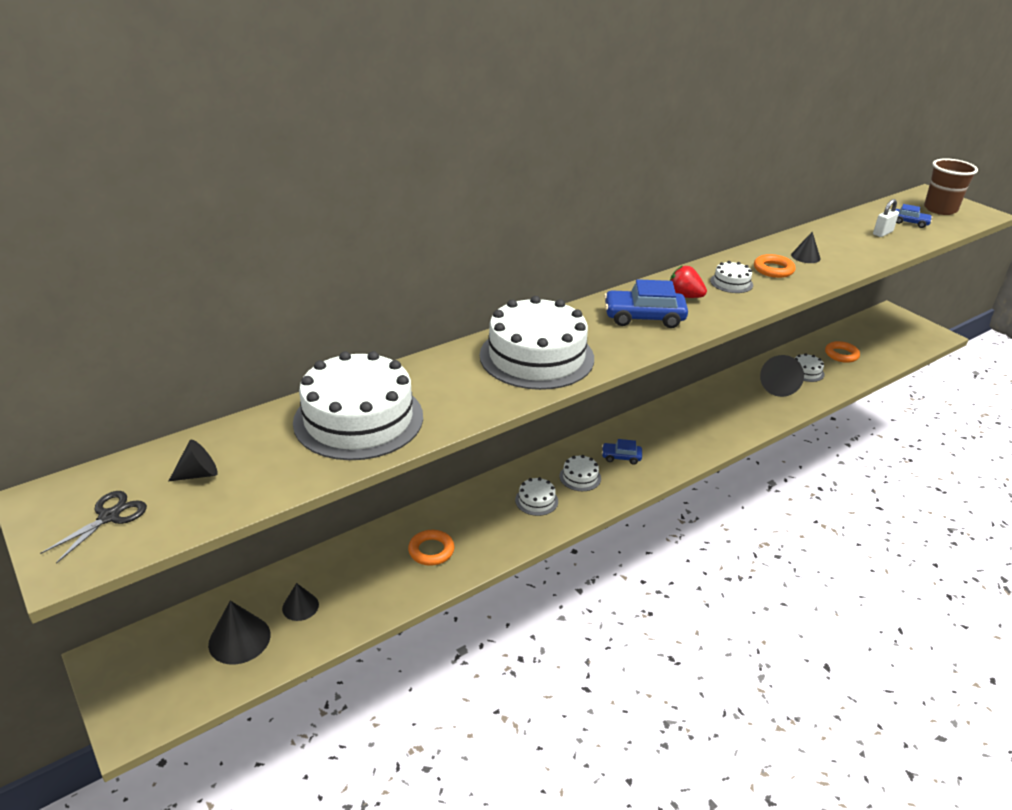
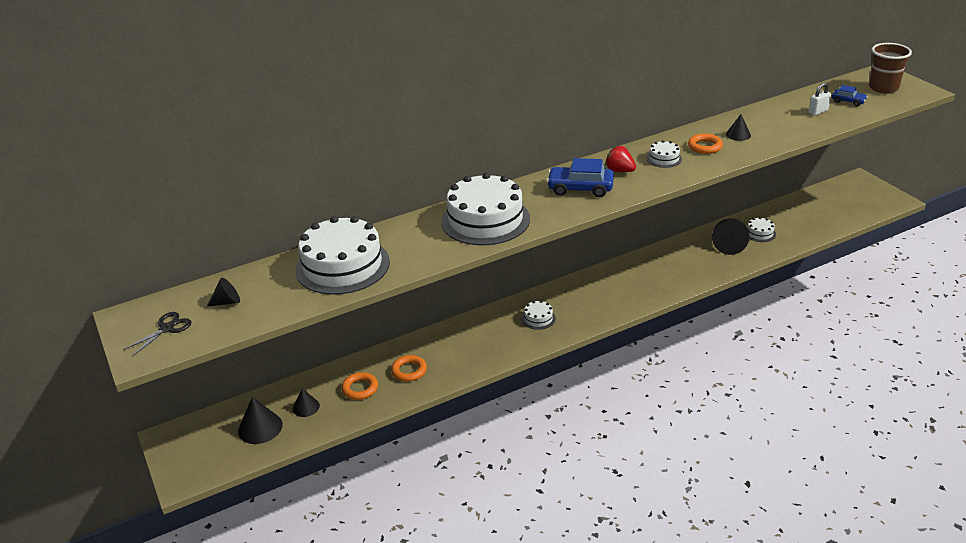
camera: 10 degrees right, 0 degrees up
white cake [515,477,558,516] -> none
blue car [602,439,642,465] -> none
orange ring [825,341,860,363] -> orange ring moved to [342,372,378,400]

